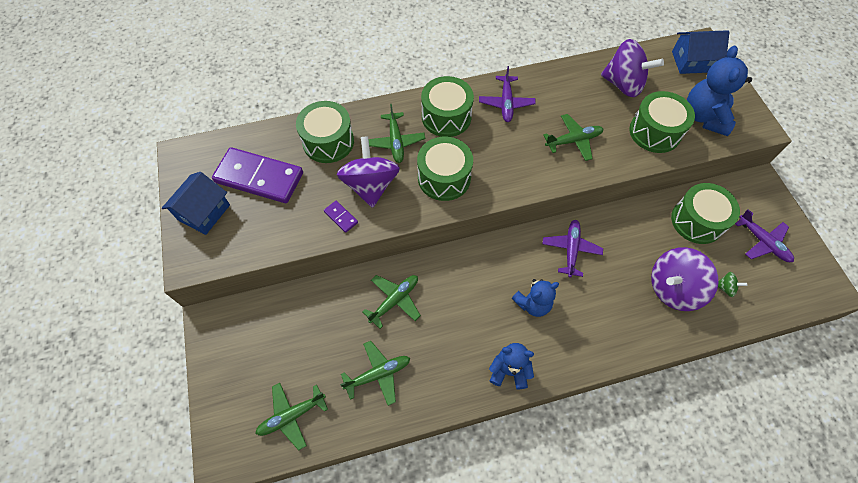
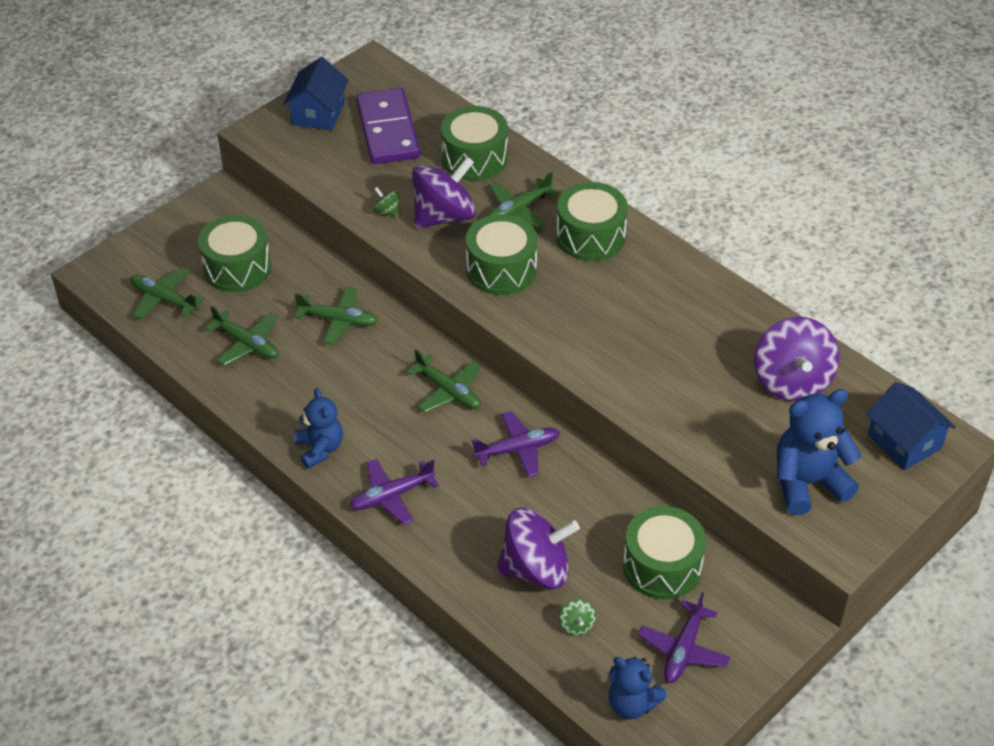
camera: 60 degrees right, 15 degrees down
blue house [162,172,230,235] -> blue house turned 75 degrees counterclockwise [283,57,349,131]
purple domino [324,201,358,233] -> green spinning top [373,187,399,217]
purple plane [479,66,536,122] -> purple plane moved to [350,459,439,525]
blue teddy bear [511,279,559,317] -> blue teddy bear moved to [609,657,667,719]
green plane [543,114,603,161] -> green plane moved to [407,349,481,412]
green drum [629,91,695,153] -> green drum moved to [198,215,271,292]
purple spinning top [651,247,718,311] -> purple spinning top turned 135 degrees clockwise [497,508,580,589]

